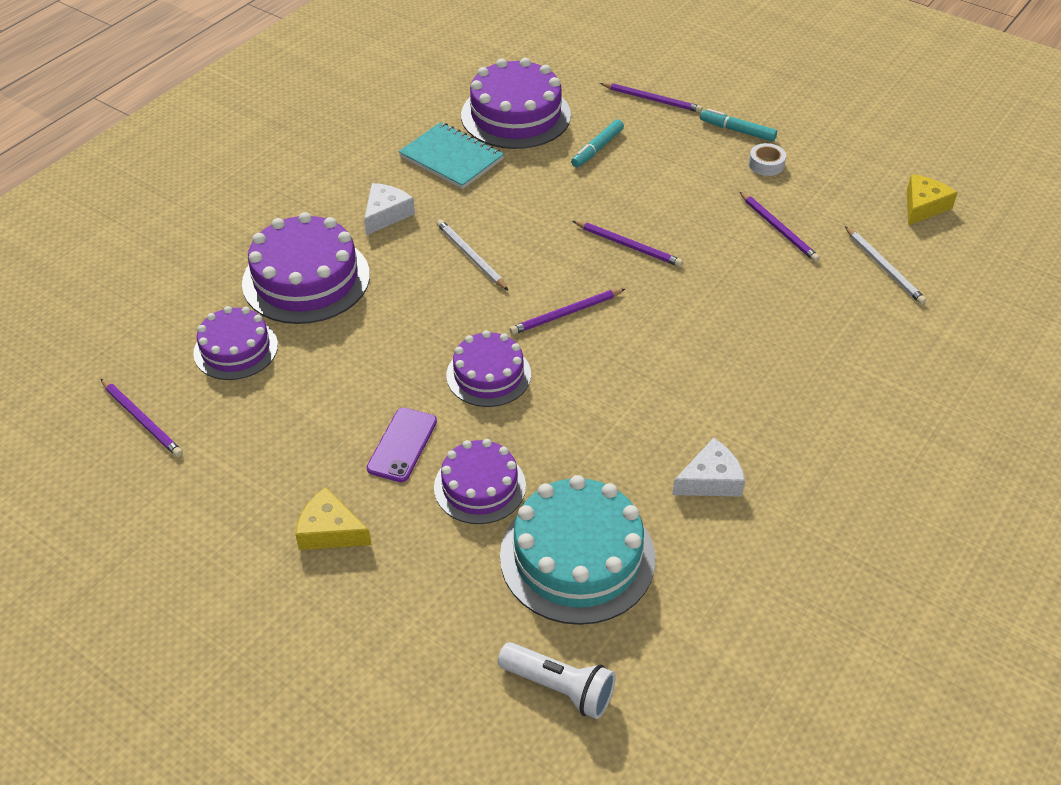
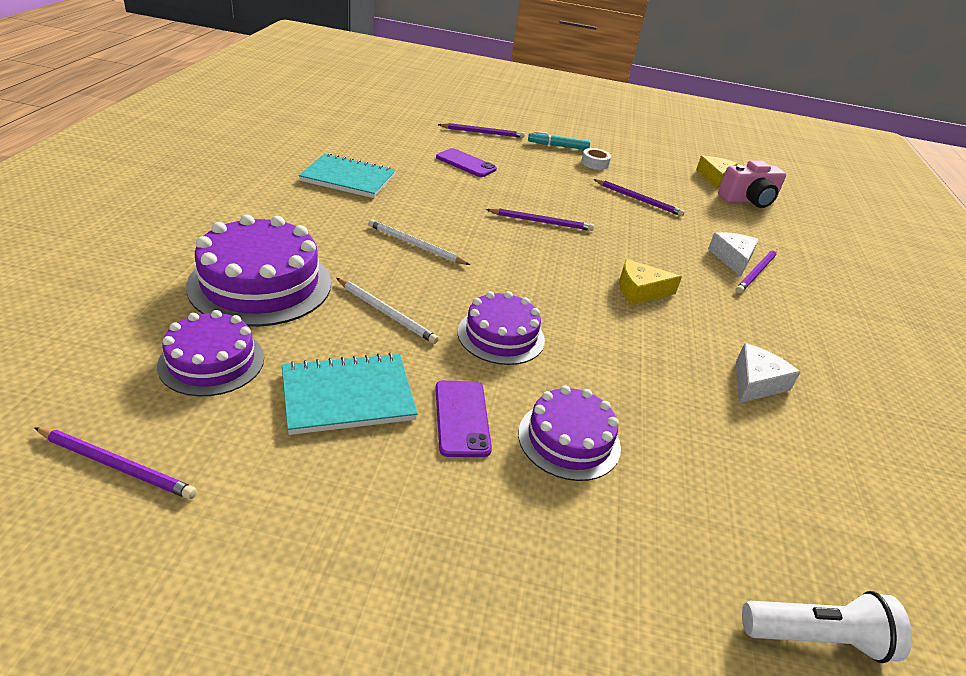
camera: 30 degrees left, 10 degrees down
yellow cheese [295,487,372,550] -> yellow cheese moved to [619,259,682,305]
white cheese [364,183,415,235] -> white cheese moved to [708,232,759,277]
purple cake [461,58,571,149] -> none
turquoise cake [500,475,655,625] -> none
purple pencil [510,289,625,335] -> purple pencil moved to [736,249,777,293]
turquoise marker [571,119,624,167] -> purple phone [436,148,497,177]
white pencil [845,226,927,305] -> white pencil moved to [336,278,439,344]
none -> turquoise notebook [282,353,418,435]
none -> pink camera [718,161,786,208]

